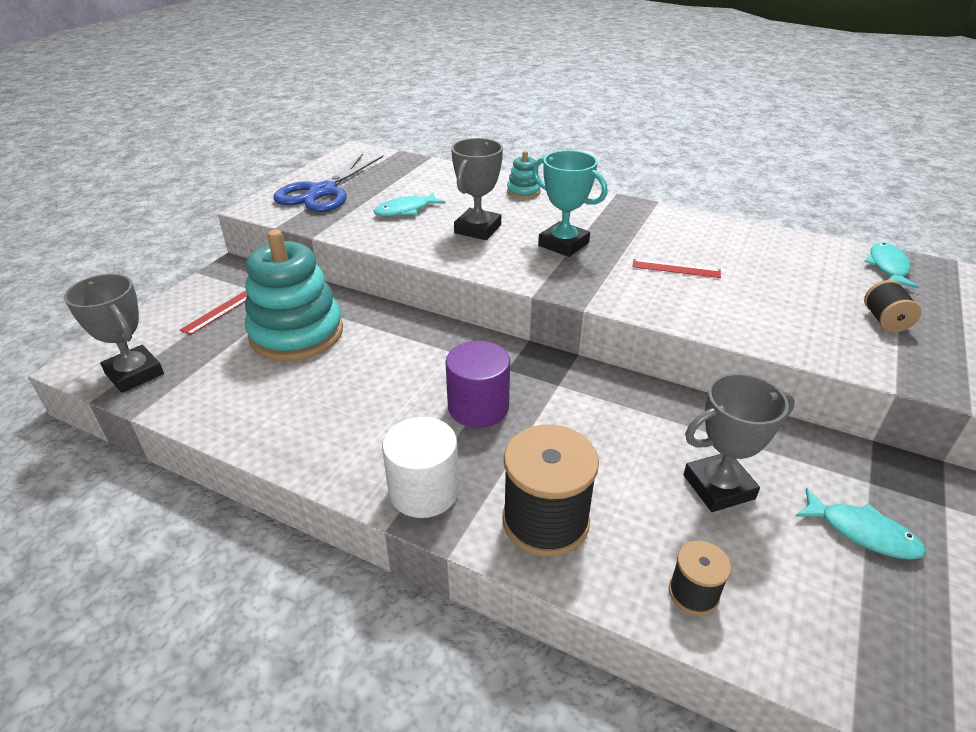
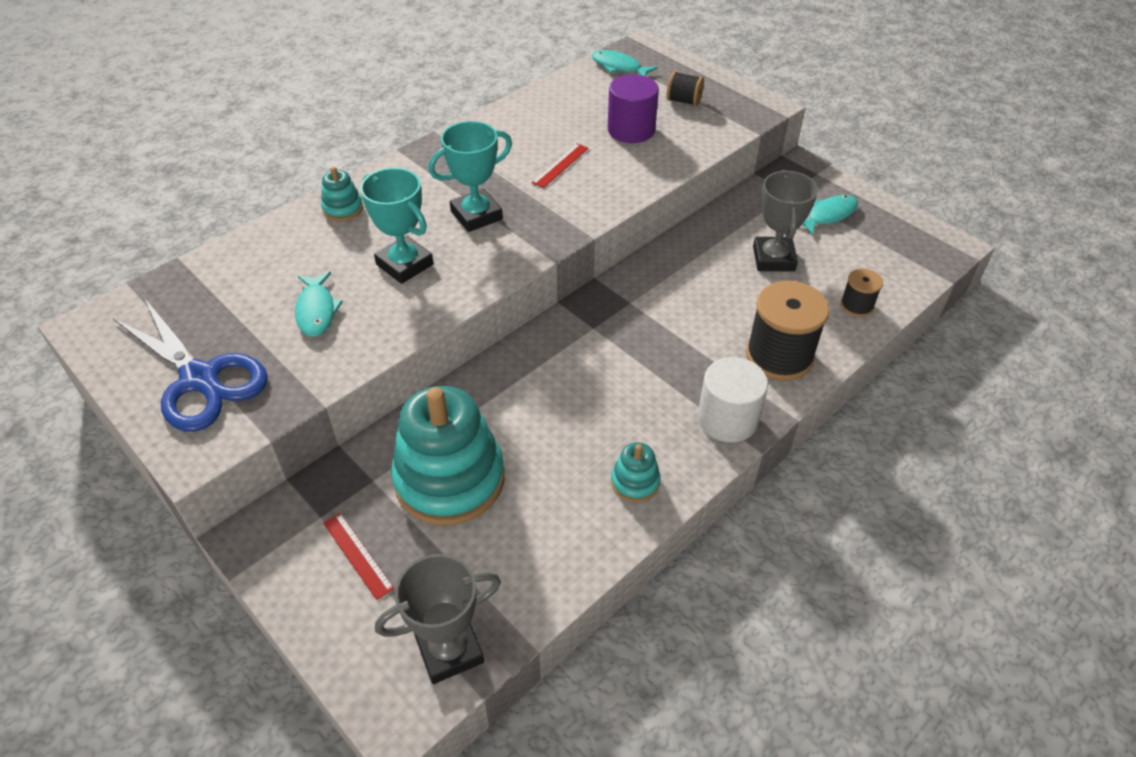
camera: 70 degrees left, 10 degrees up
purple cylinder [445,341,510,428] -> purple cylinder moved to [608,74,659,143]
grey trophy [451,138,503,240] -> turquoise trophy [360,168,434,284]
none -> turquoise stacking toy [611,442,661,502]

